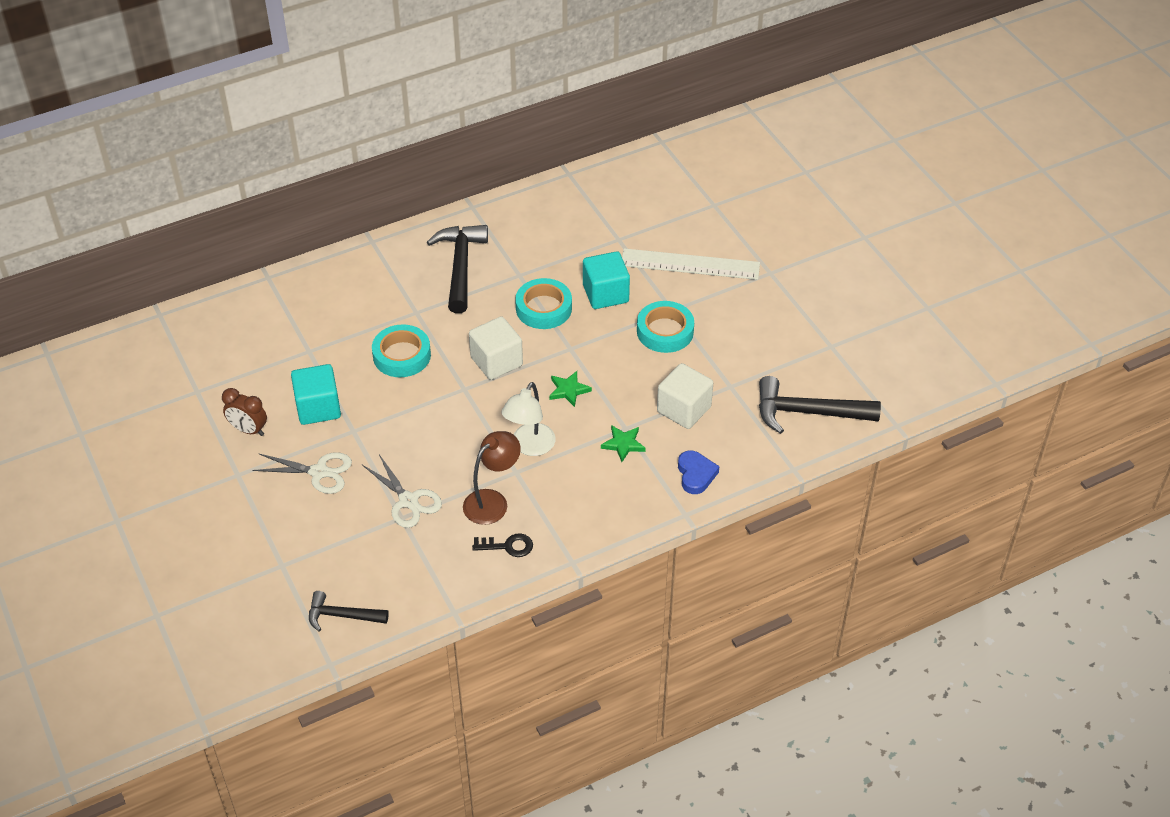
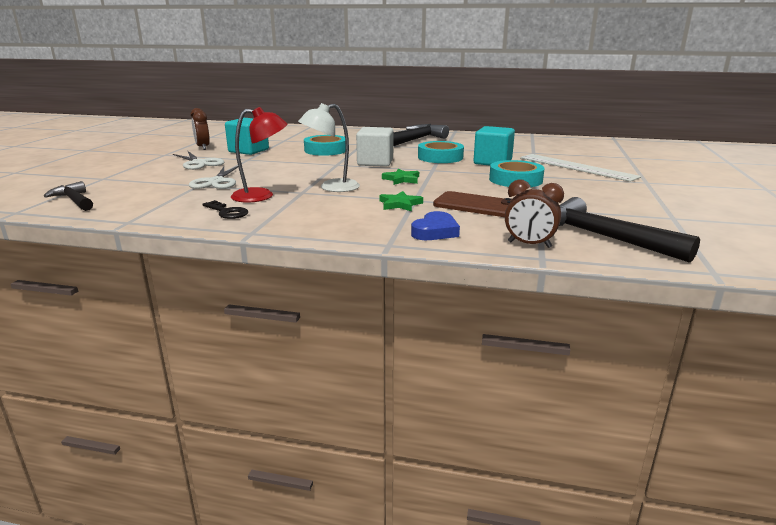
camera: 40 degrees right, 25 degrees down
brown lamp [463,431,521,525] -> red lamp [231,107,288,203]
white cube [657,363,713,429] -> brown phone [433,191,512,217]
none -> brown clock [505,179,564,248]

